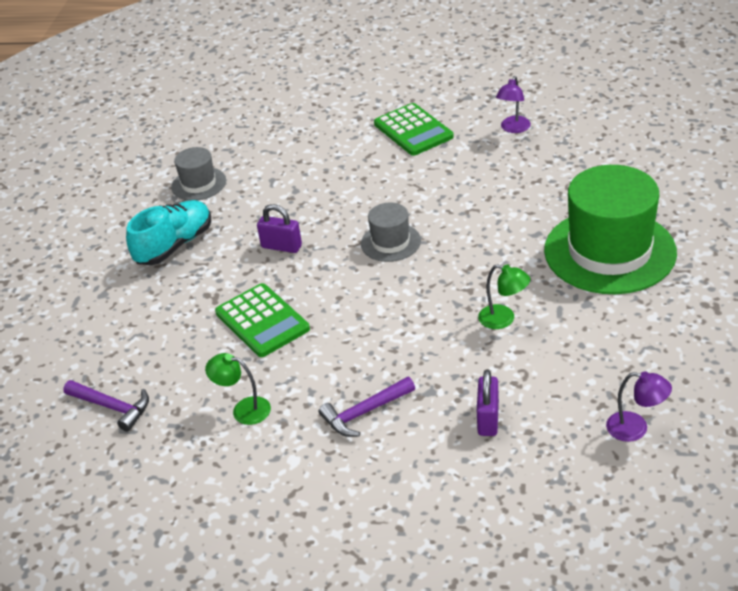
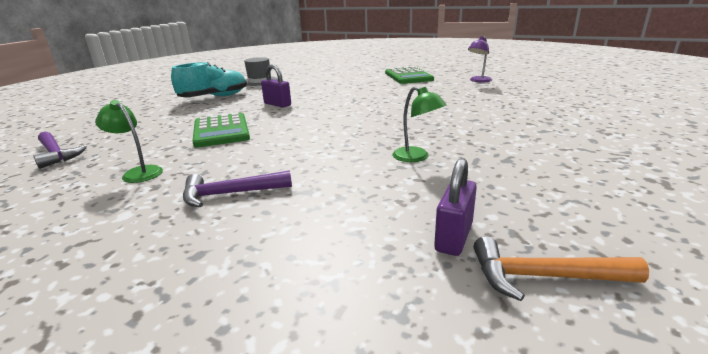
camera: 15 degrees right, 15 degrees down
grey hat [361,203,421,262] -> none
purple padlock [477,370,499,436] -> purple padlock moved to [434,158,477,256]
green hat [544,165,677,294] -> none
purple lamp [606,371,672,442] -> orange hammer [474,236,649,301]

